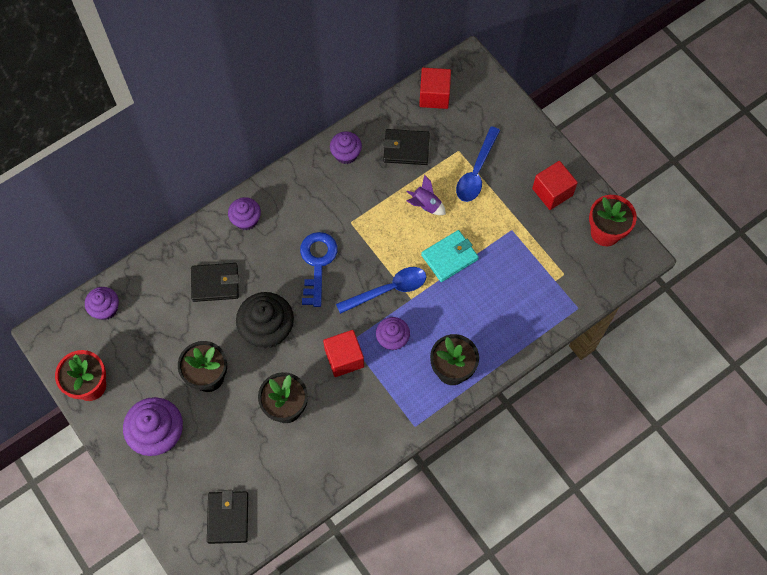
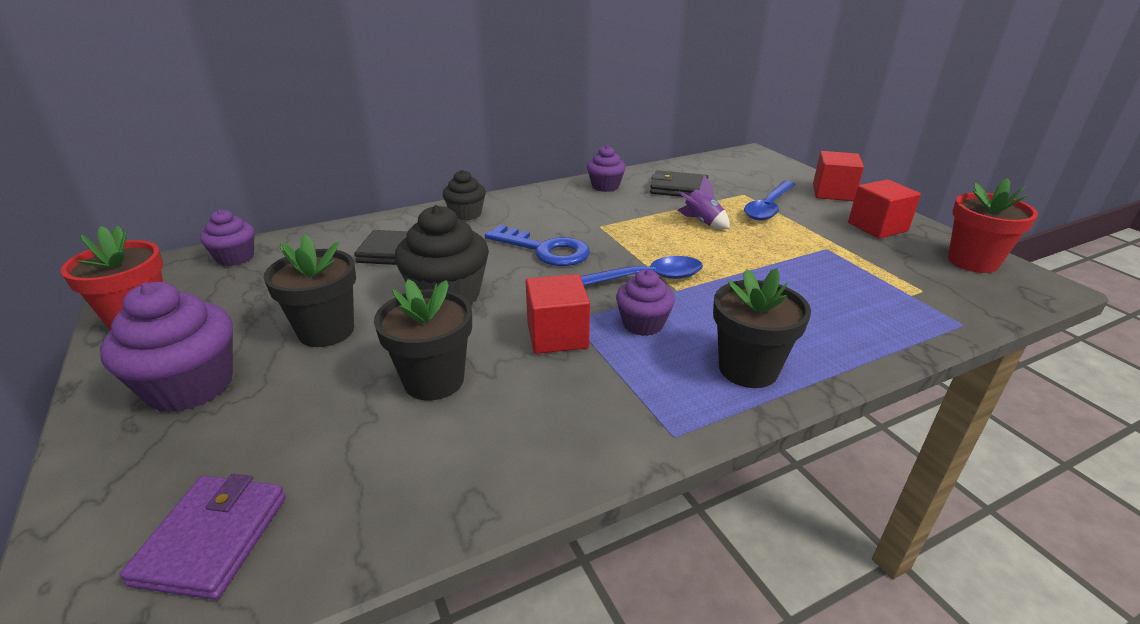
camera: 10 degrees right, 35 degrees down
black wallet [207,490,248,544] -> purple wallet [119,474,286,600]
purple cupcake [228,197,261,230] -> black cupcake [443,170,486,221]
blue key [300,232,338,307] -> blue key turned 105 degrees clockwise [485,225,590,266]
red cube [419,68,451,109] -> red cube moved to [813,151,864,201]
turquoise wallet [421,230,479,282] -> none

